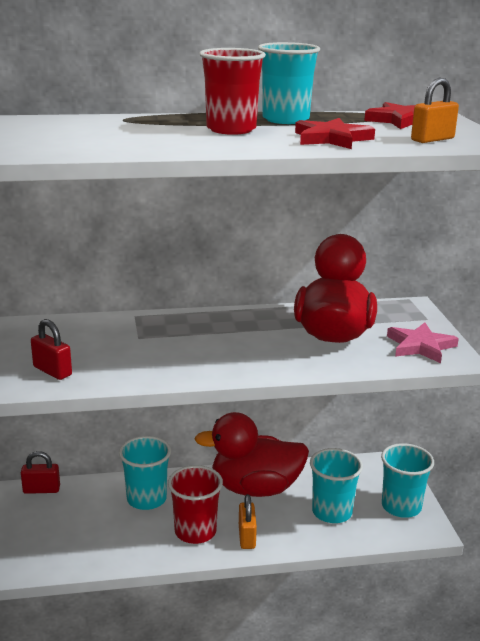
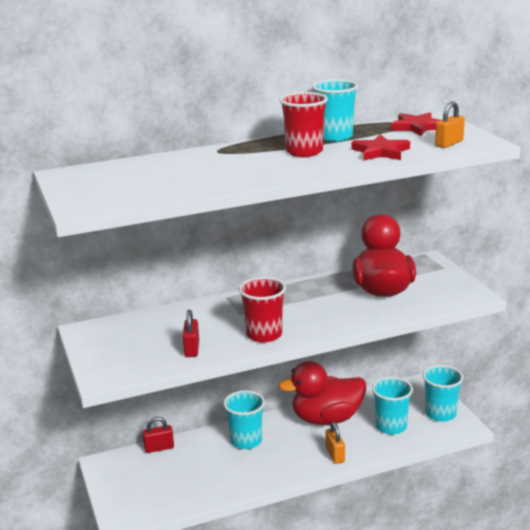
camera: 10 degrees left, 0 degrees up
red padlock [31,319,72,380] -> red padlock turned 60 degrees clockwise [183,310,199,357]
red cup [168,465,223,544] -> red cup moved to [239,277,286,343]
pink star [387,322,459,363] -> none

